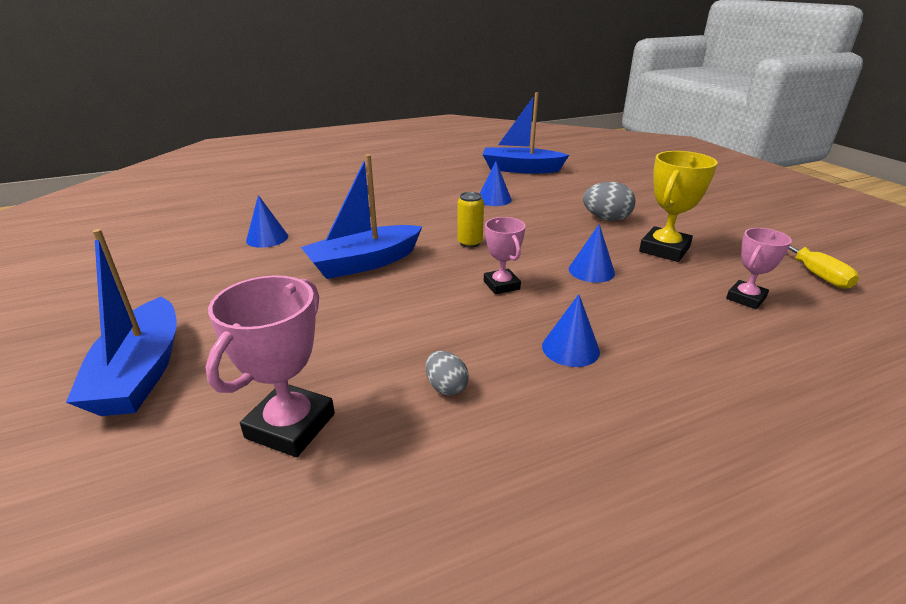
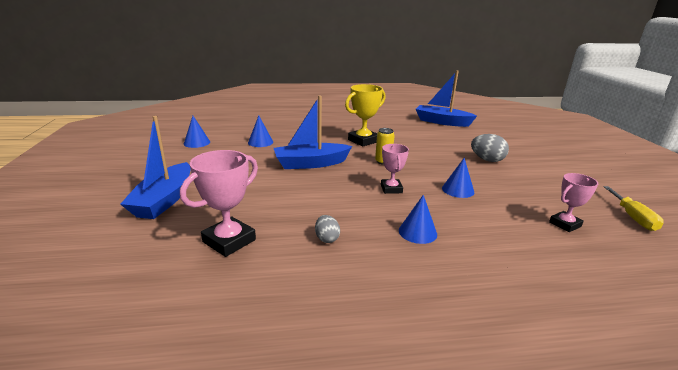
camera: 15 degrees right, 5 degrees down
blue cone [480,162,512,206] -> blue cone moved to [184,116,210,148]
yellow trophy [639,151,718,262] -> yellow trophy moved to [345,84,385,147]

